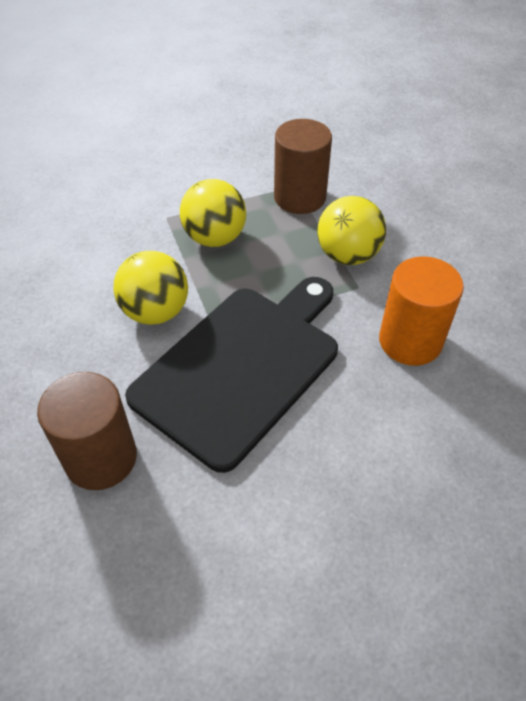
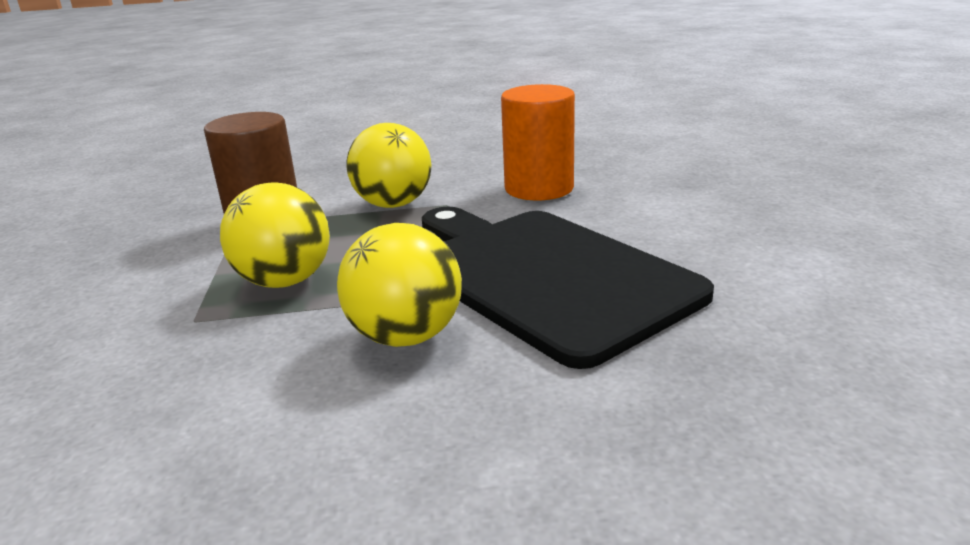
camera: 75 degrees left, 25 degrees down
brown cylinder [37,372,137,490] -> none

